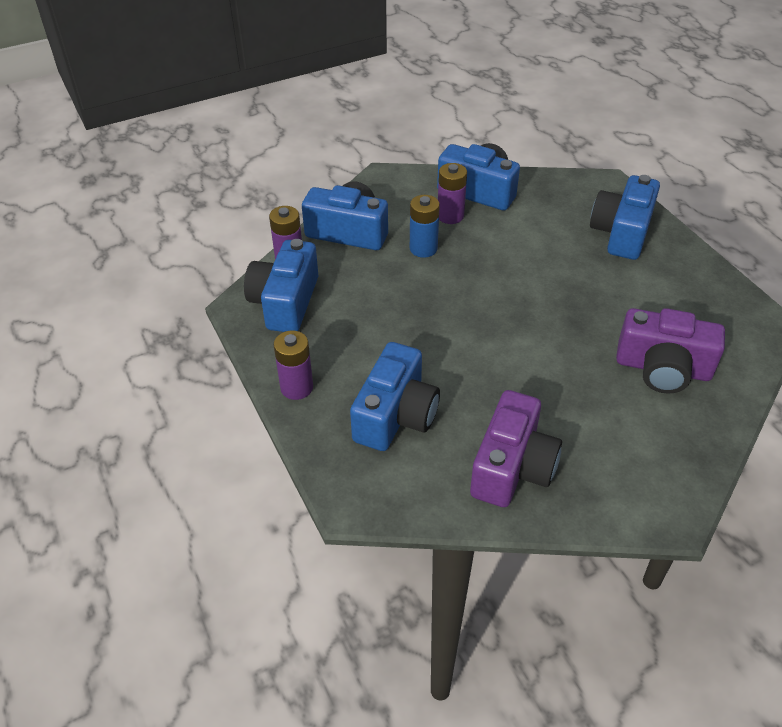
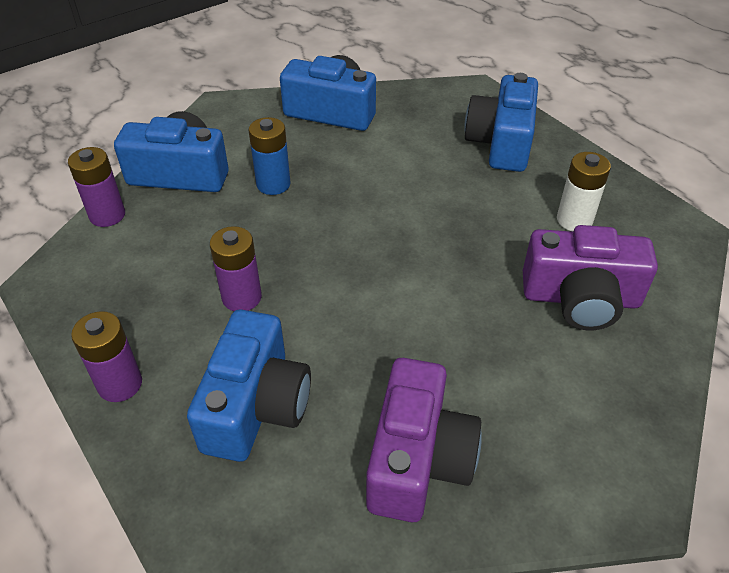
camera: 10 degrees left, 0 degrees up
blue camera [244,239,318,332] -> none
purple battery [438,163,467,224] -> purple battery moved to [210,226,262,311]
none -> white battery [557,152,611,231]

